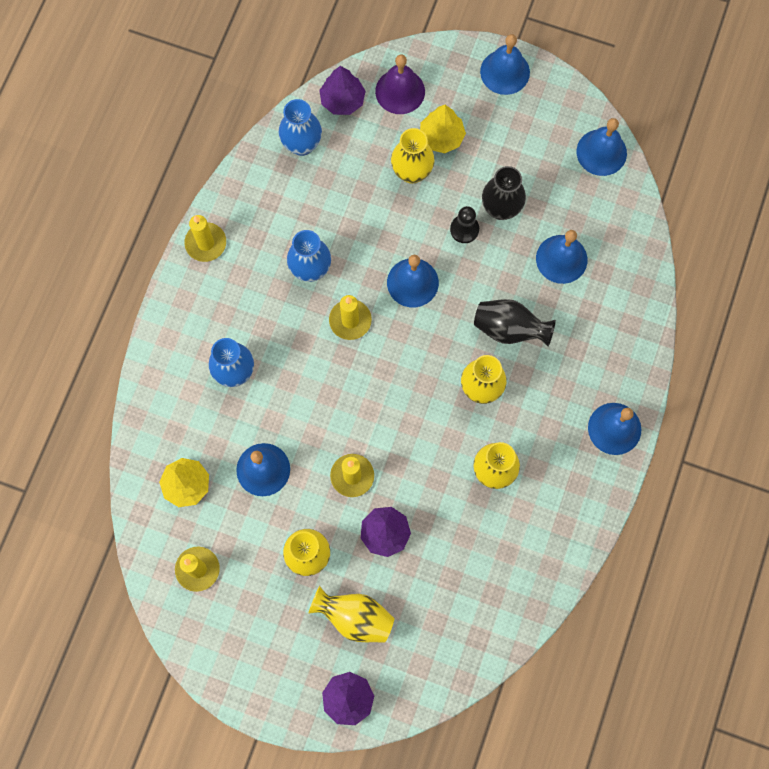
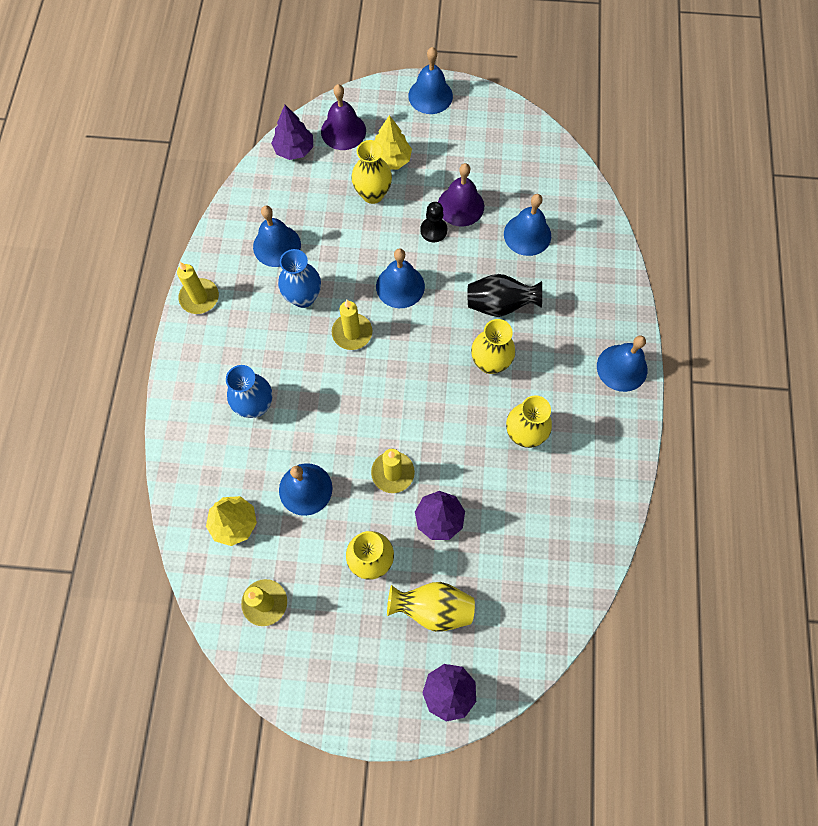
camera: 15 degrees left, 5 degrees down
blue vase [279,99,322,156] -> none
black vase [482,166,526,220] -> purple bell [438,163,484,227]
blue bell [577,118,627,176] -> blue bell moved to [253,206,301,267]

